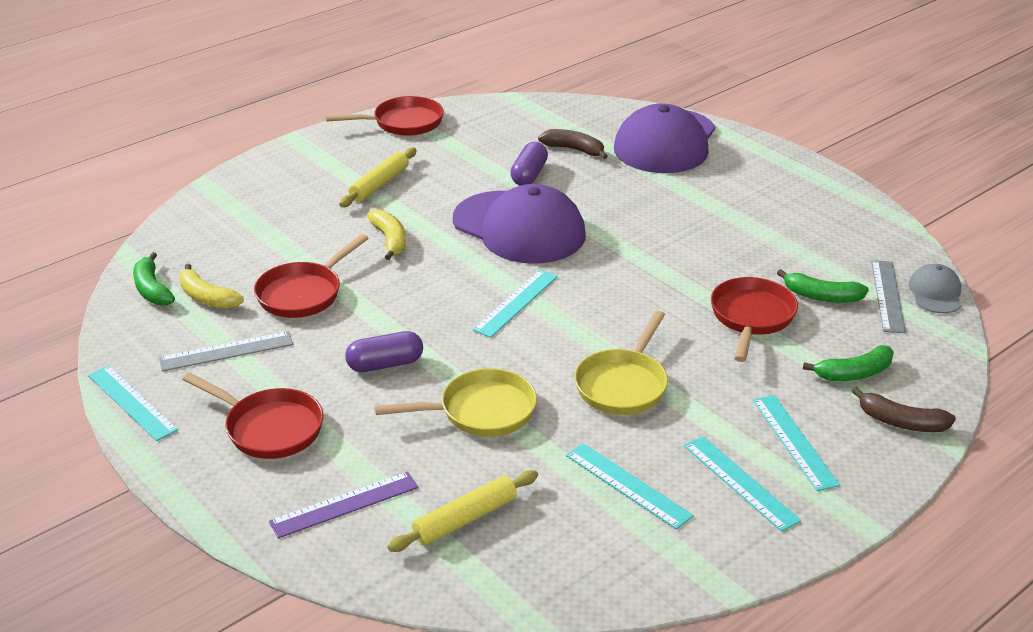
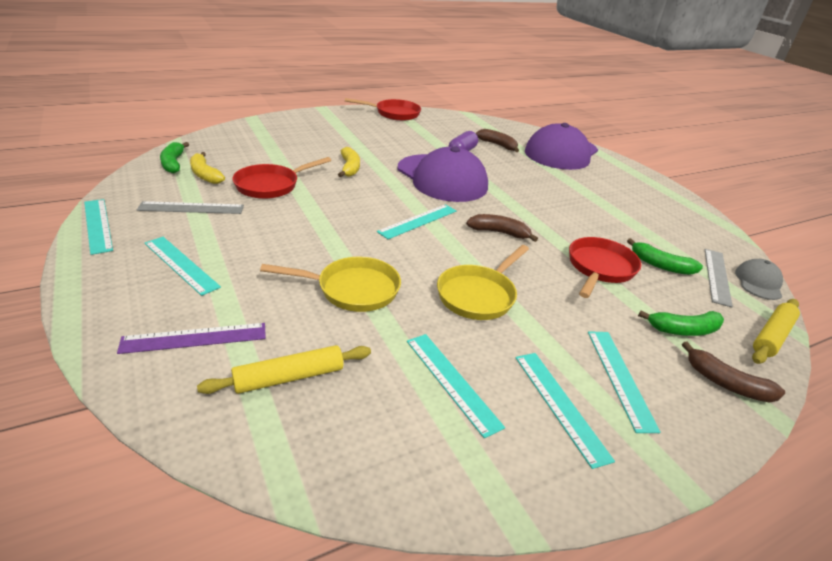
camera: 10 degrees right, 0 degrees up
red pan [182,372,324,459] -> turquoise ruler [145,237,221,296]
yellow rolling pin [339,147,417,207] -> yellow rolling pin moved to [752,299,800,364]
purple capsule [345,331,423,372] -> none
none -> brown banana [466,214,538,242]

